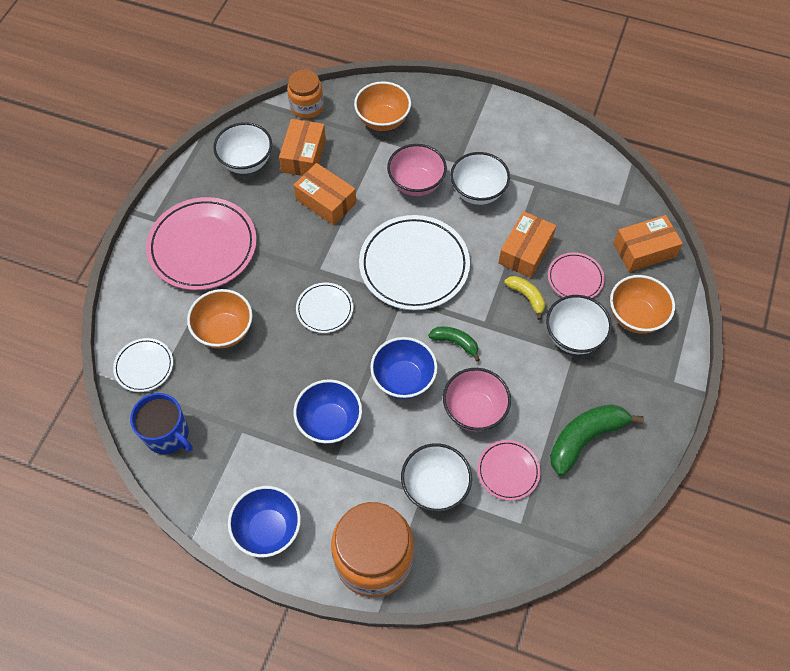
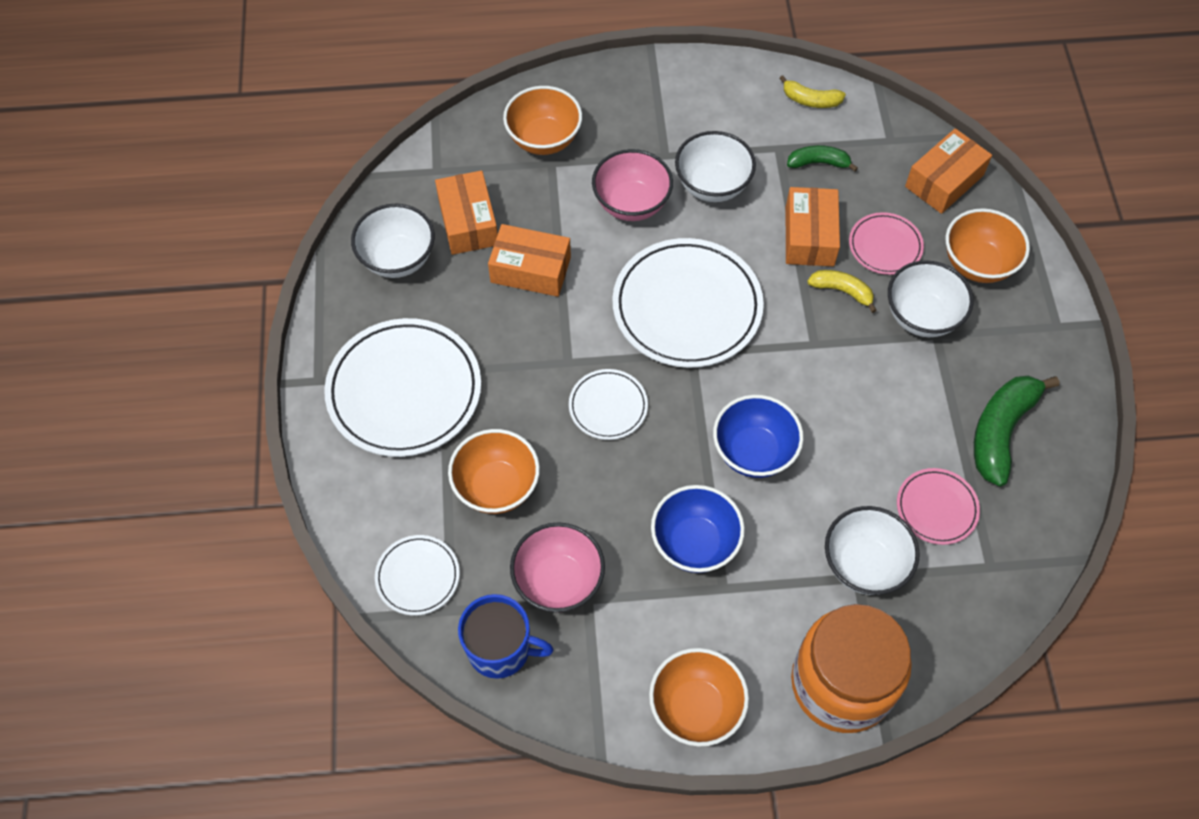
camera: 25 degrees left, 0 degrees up
pink plate [146,197,257,290] -> white plate [324,318,481,457]
blue bowl [228,486,301,557] -> orange bowl [649,648,749,747]
orange jar [287,70,324,119] -> none
green banana [428,327,480,362] -> green banana moved to [787,145,858,172]
pink bowl [443,368,511,431] -> pink bowl moved to [510,522,605,613]
none -> yellow banana [779,75,846,108]

